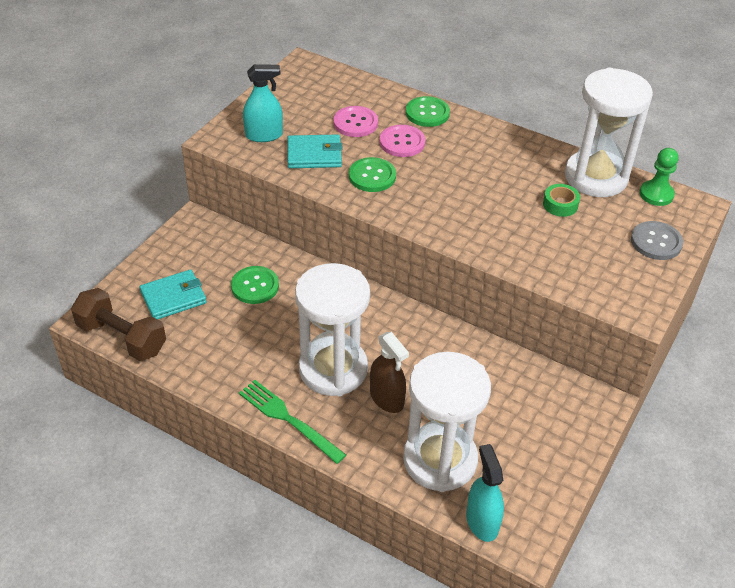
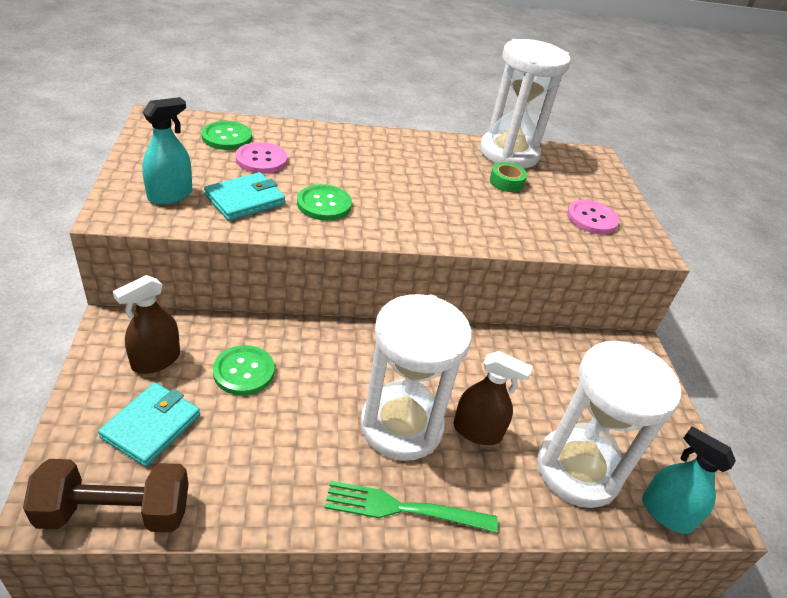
camera: 40 degrees left, 5 degrees down
pink button [380,125,425,157] -> pink button moved to [567,200,619,234]
green button [406,96,450,127] -> green button moved to [201,121,252,150]
grey button [631,221,684,260] -> none
green pawn [640,148,679,206] -> none
none -> brown spray bottle [113,275,180,374]

